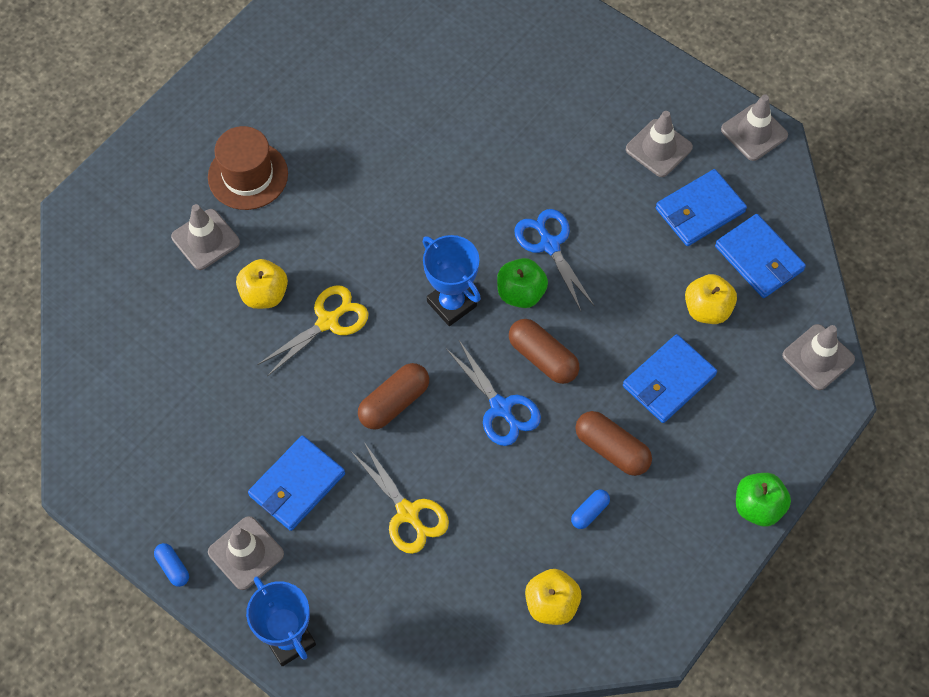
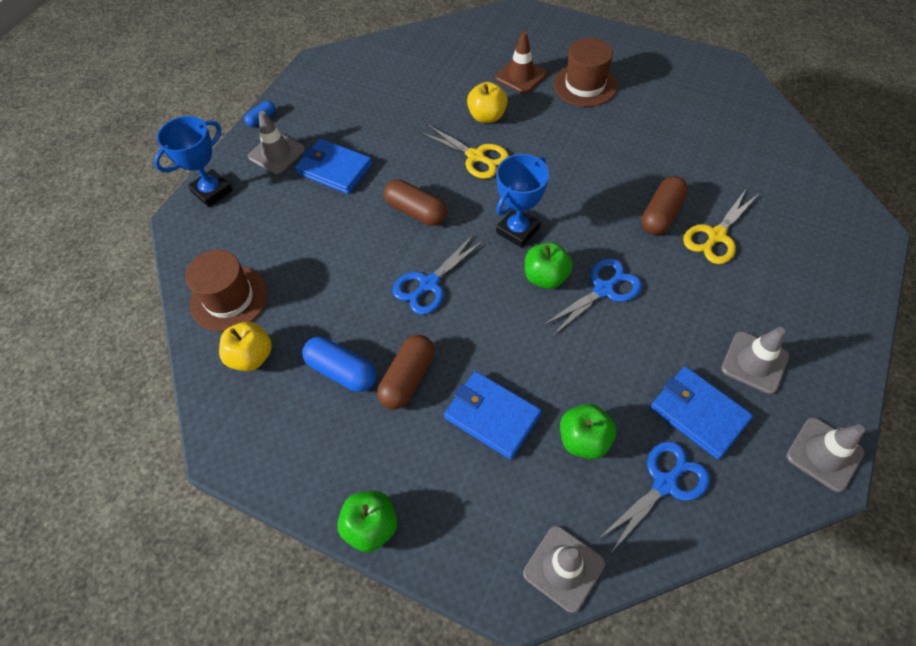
camera: 80 degrees right, 5 degrees down
grey traffic cone [171,204,240,270] -> brown traffic cone [495,31,547,94]
yellow scissors [352,442,449,554] -> yellow scissors moved to [683,189,759,264]
brown capsule [509,319,579,384] -> brown capsule moved to [641,176,688,235]
blue capsule [571,490,610,529] -> blue capsule [302,337,376,392], size x1.80
yellow apple [685,274,737,324] -> green apple [560,404,616,459]
blue wallet [715,214,806,298] -> blue scissors [598,441,710,554]
none -> brown hat [185,250,268,332]

